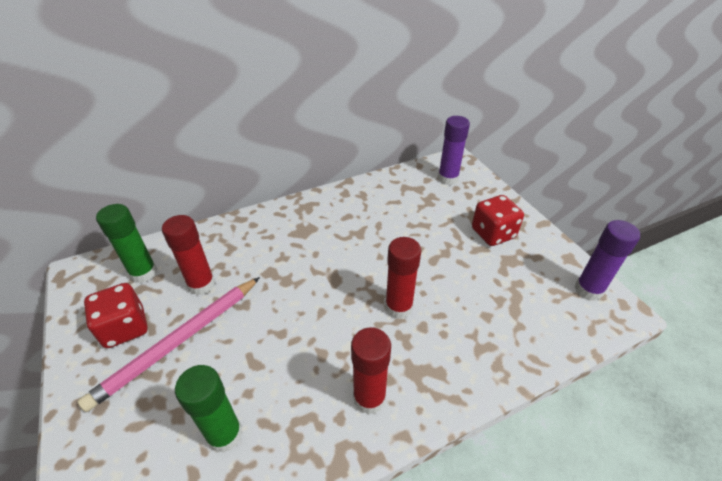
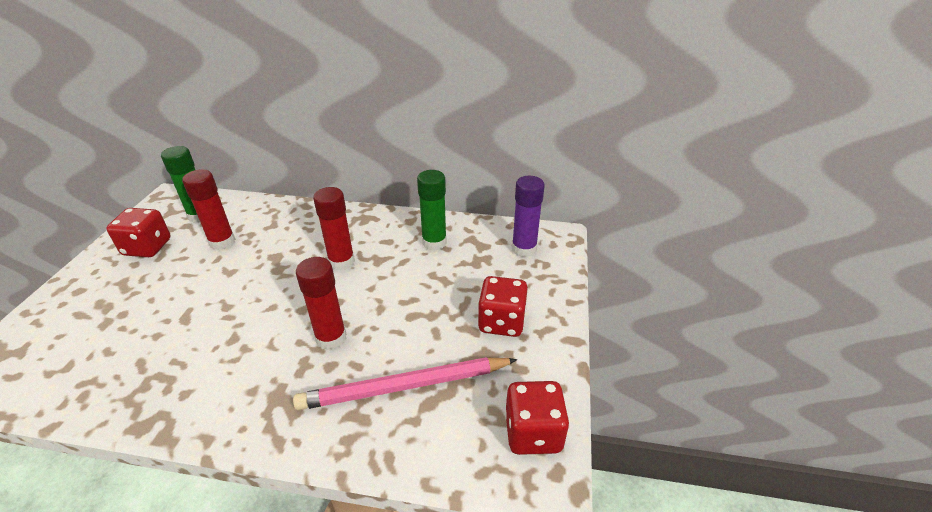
camera: 35 degrees right, 5 degrees down
pink pencil [77,277,260,412] -> pink pencil moved to [293,357,518,410]
green glue stick [175,365,243,453] -> green glue stick moved to [417,170,447,250]
red glue stick [351,327,391,415] -> red glue stick moved to [313,187,355,270]
purple glue stick [575,220,640,301] -> red dice [505,381,570,455]

